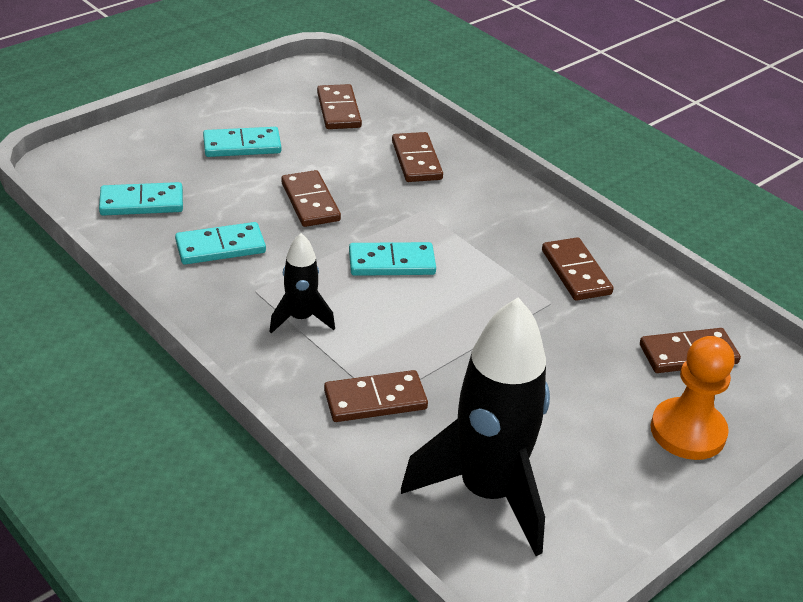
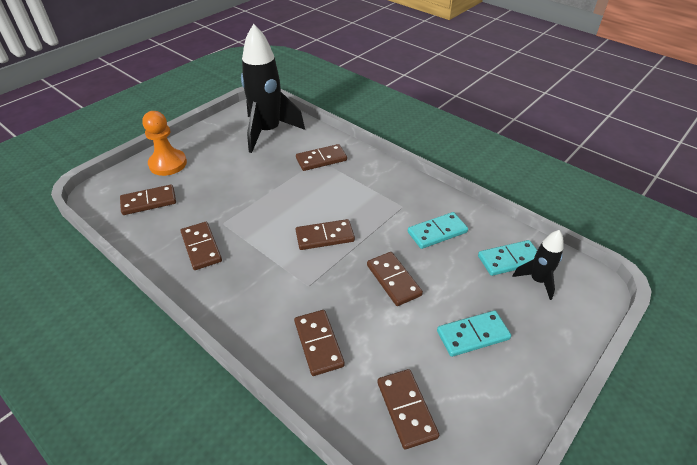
camera: 175 degrees right, 5 degrees up
black rocket [269,233,335,334] -> black rocket moved to [513,230,564,300]
turquoise domino [349,242,436,276] -> brown domino [296,219,355,250]

